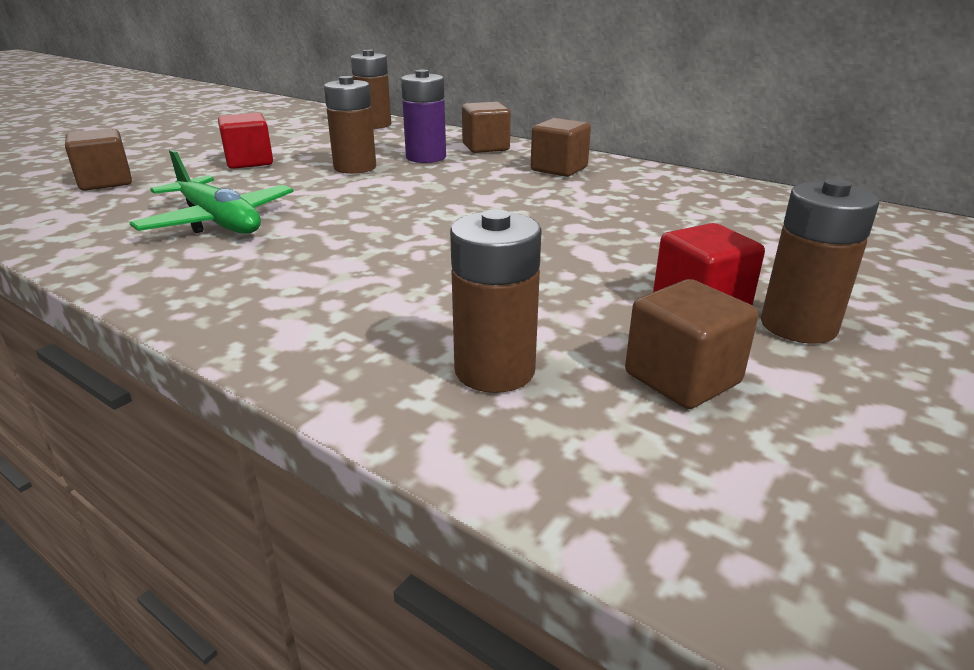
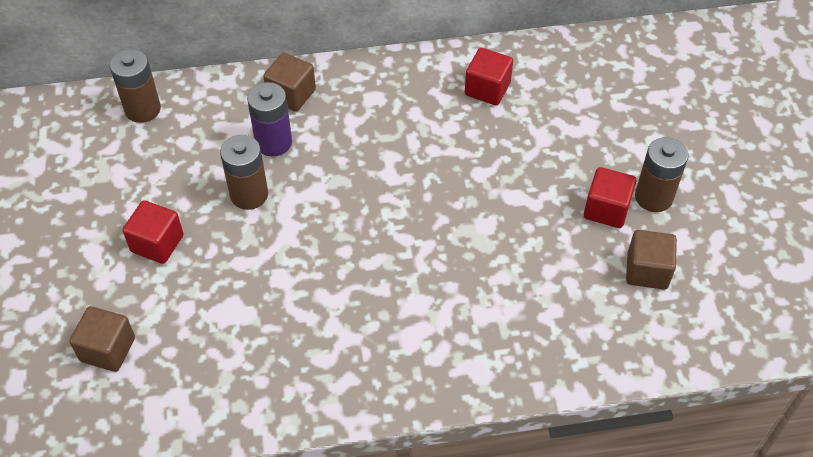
camera: 45 degrees left, 25 degrees up
green plane [130,150,294,234] -> none
brown battery [450,209,542,393] -> none
brown cube [531,118,591,177] -> none
none -> red cube [465,48,513,105]

